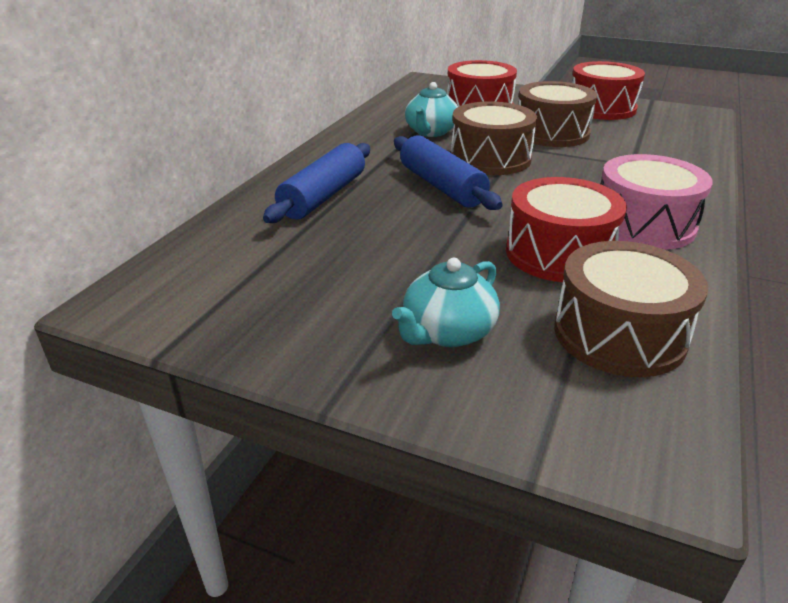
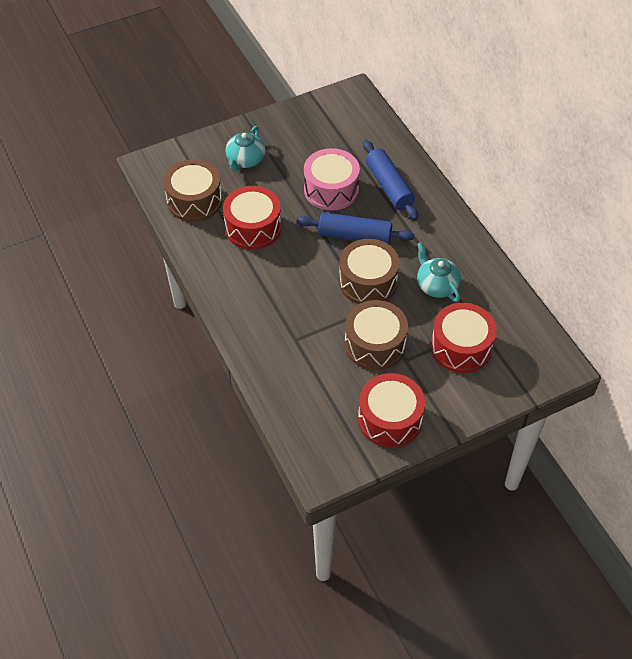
camera: 130 degrees right, 20 degrees up
turquoise teapot [392,258,500,347] -> turquoise teapot turned 150 degrees counterclockwise [226,126,266,171]
pink drum [601,154,713,250] -> pink drum moved to [304,148,360,210]

